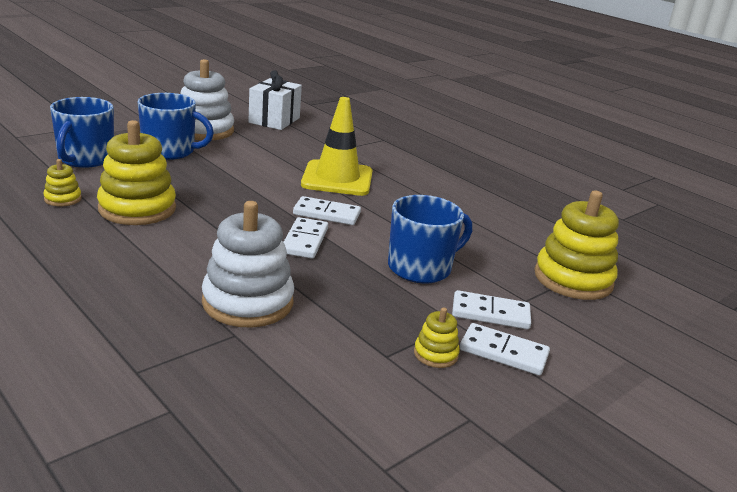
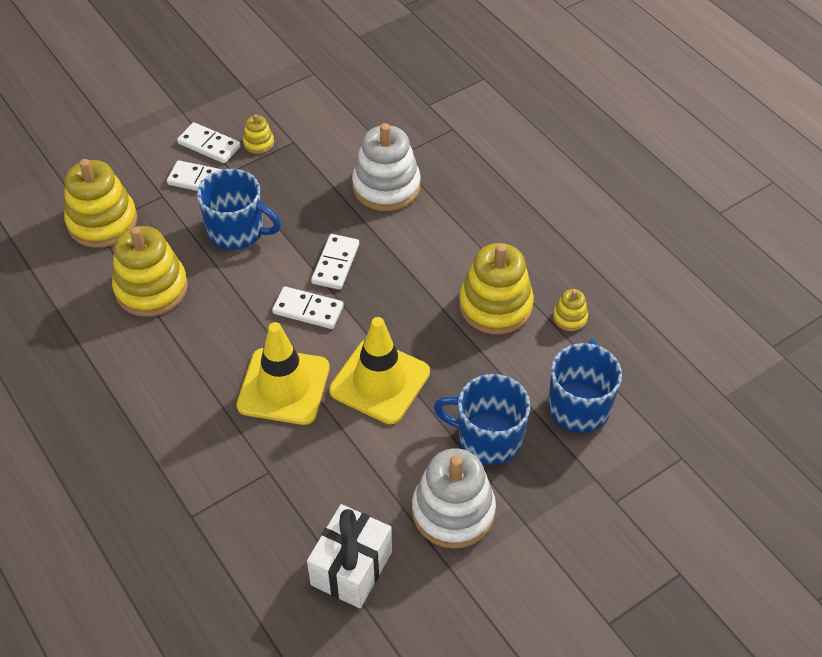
camera: 170 degrees left, 25 degrees up
blue mug [388,195,472,284] -> blue mug turned 135 degrees counterclockwise [197,169,281,250]
none -> yellow stacking toy [112,226,188,317]
none -> yellow traffic cone [329,317,430,424]

